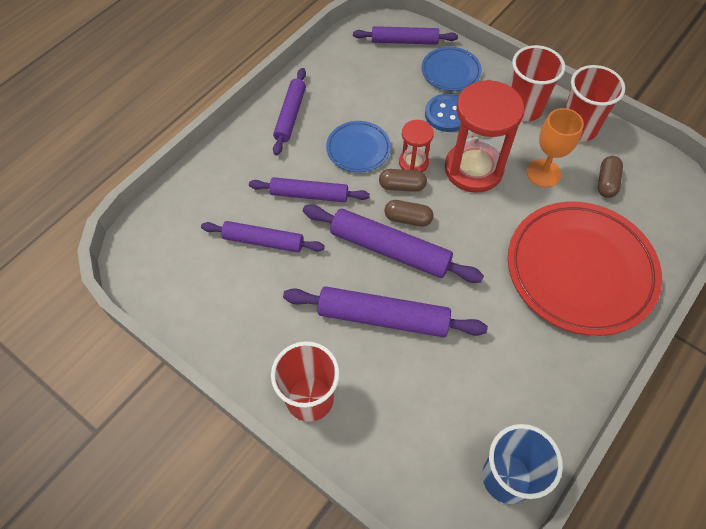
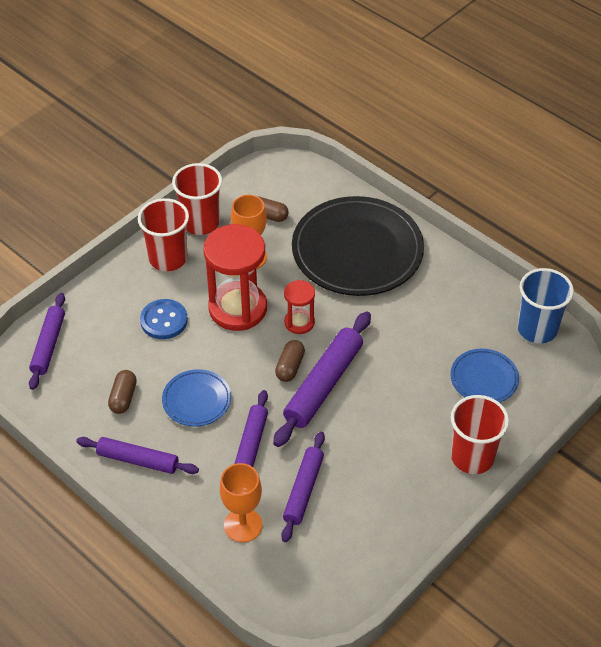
camera: 85 degrees left, 10 degrees down
purple rolling pin [283,286,488,337] -> none
brown capsule [379,169,427,192] -> brown capsule moved to [108,370,137,414]
red hourglass [399,120,434,172] -> red hourglass moved to [284,280,315,334]
blue plate [422,47,482,91] -> blue plate moved to [450,349,519,403]
red plate [508,201,662,336] -> black plate [292,196,424,296]
none -> orange goblet [220,463,262,542]

